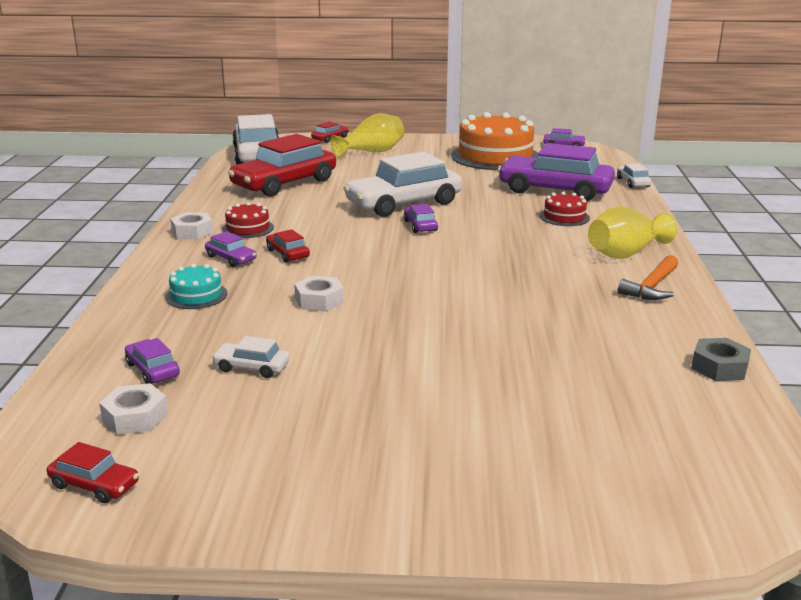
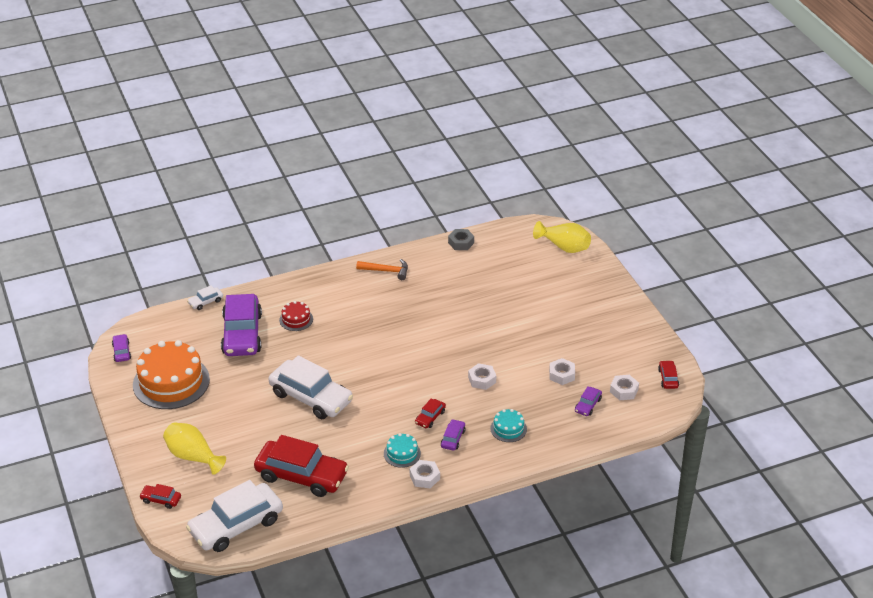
camera: 115 degrees left, 15 degrees up
white car [212,336,290,378] -> white nut [549,358,575,385]
red cake [222,202,274,238] -> turquoise cake [384,433,421,468]
purple car [404,204,438,233] -> none
yellow vase [588,206,677,259] -> yellow vase moved to [533,221,591,253]

